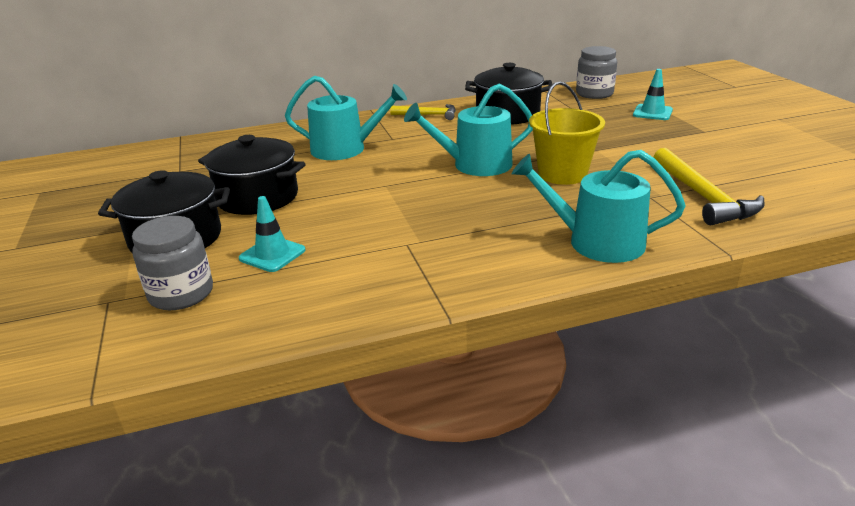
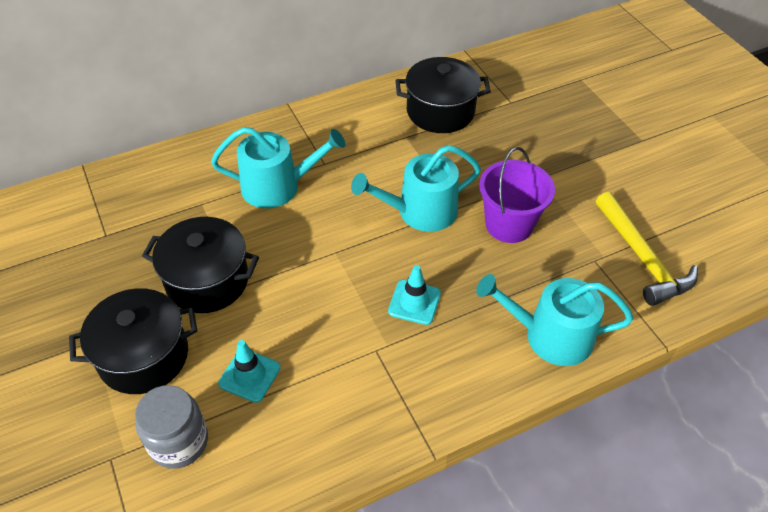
camera: 10 degrees left, 20 degrees up
yellow hammer [390,104,456,120] -> none
yellow bucket [529,81,605,185] -> purple bucket [479,147,555,243]
grey jar [576,46,617,99] -> none
turquoise traffic cone [633,69,673,120] -> turquoise traffic cone moved to [388,265,441,325]

